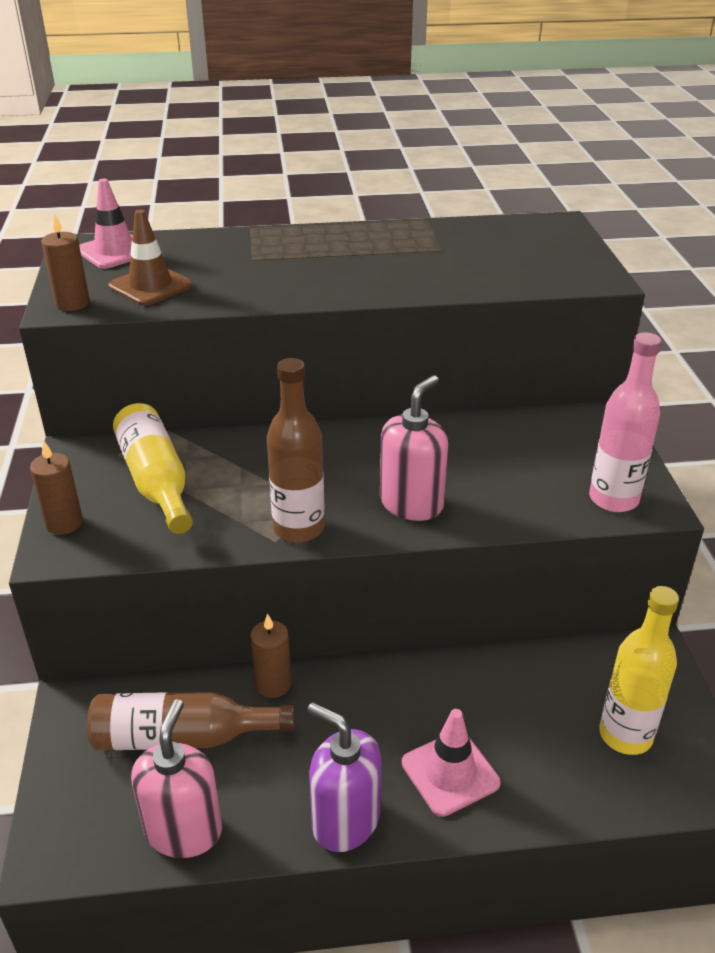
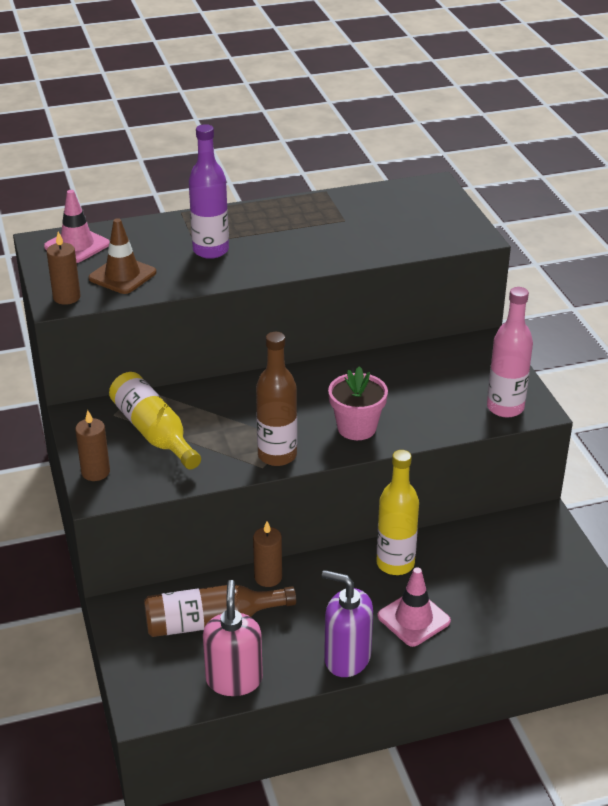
camera: 10 degrees left, 0 degrees up
pink soap dispenser [380,375,448,521] -> pink flower pot [328,366,388,440]
yellow bottle [599,586,679,755] -> yellow bottle moved to [377,450,419,575]
none -> purple bottle [189,124,229,259]

